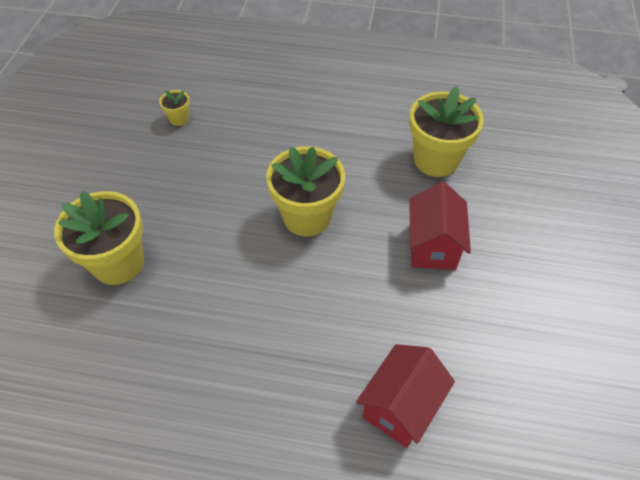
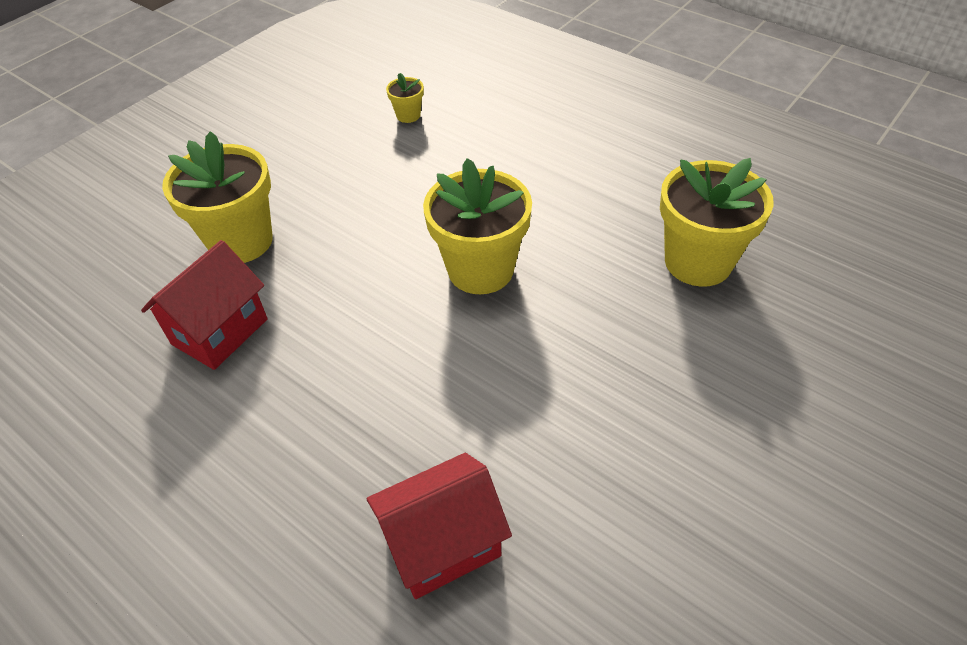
camera: 30 degrees right, 5 degrees down
red house [410,182,471,270] -> red house moved to [141,240,268,370]

